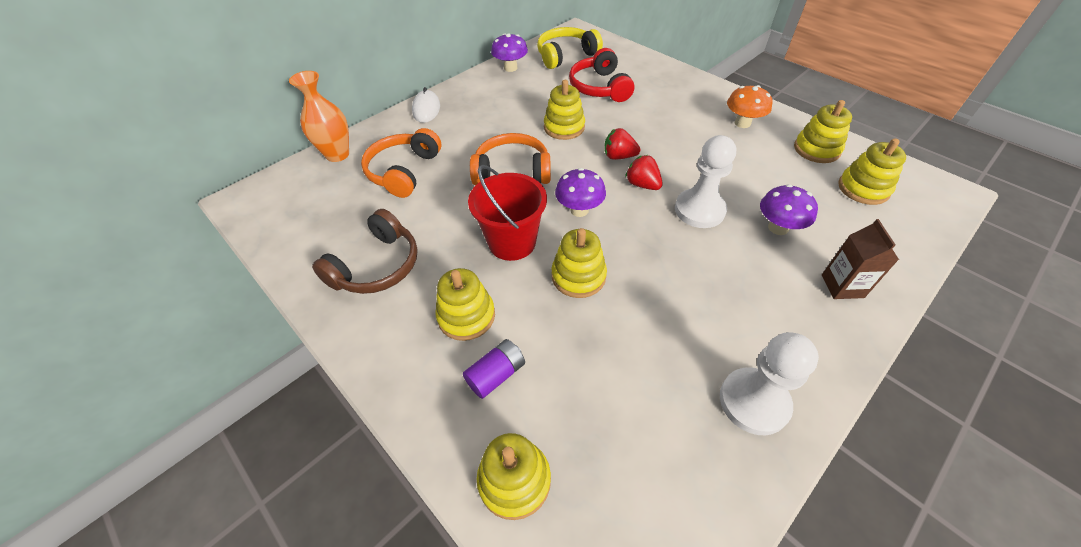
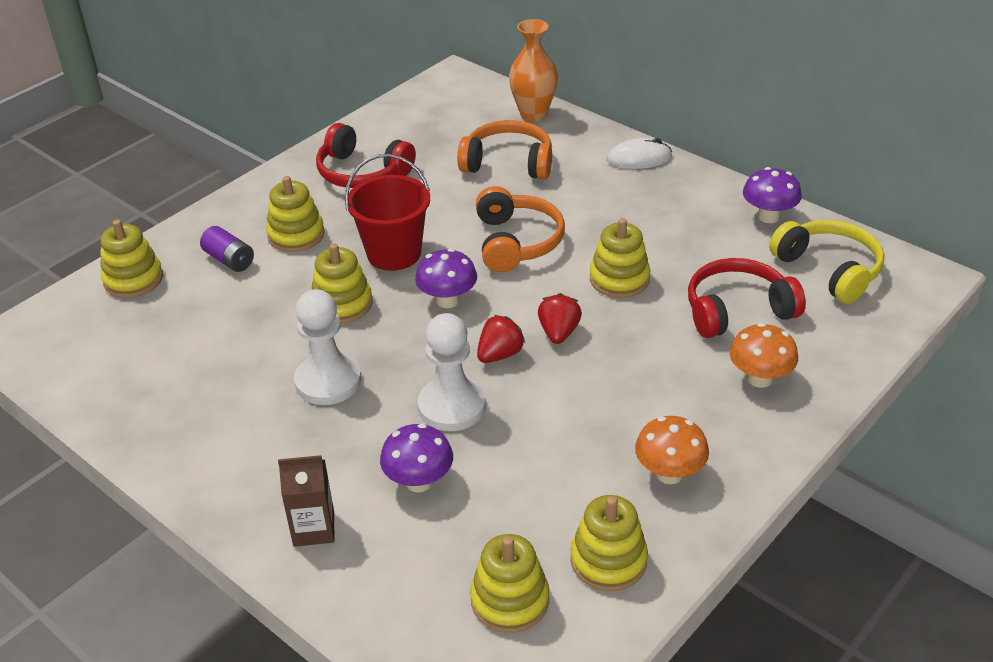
camera: 85 degrees right, 10 degrees down
brown headphones [312,209,418,294] -> red headphones [316,123,416,188]
white pawn [720,332,819,435] -> white pawn moved to [294,289,361,405]
none -> orange mushroom [730,323,798,388]

